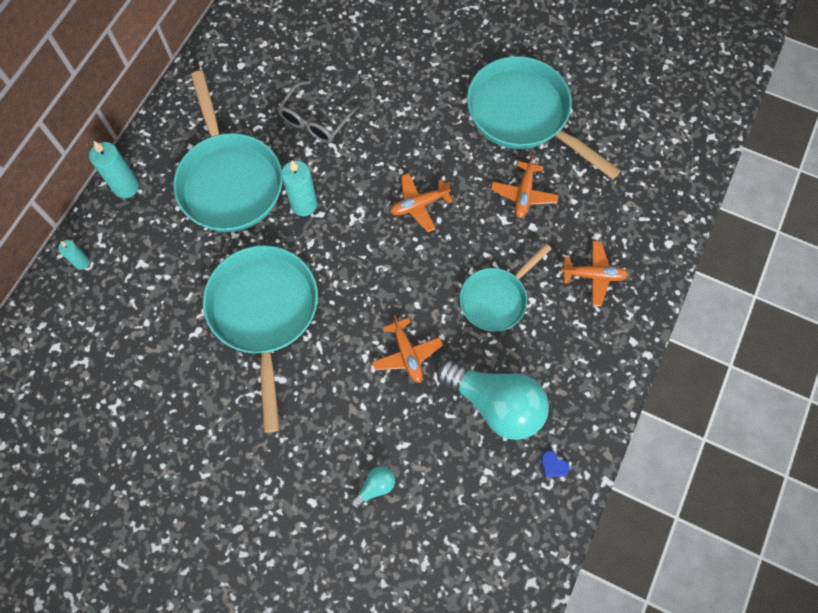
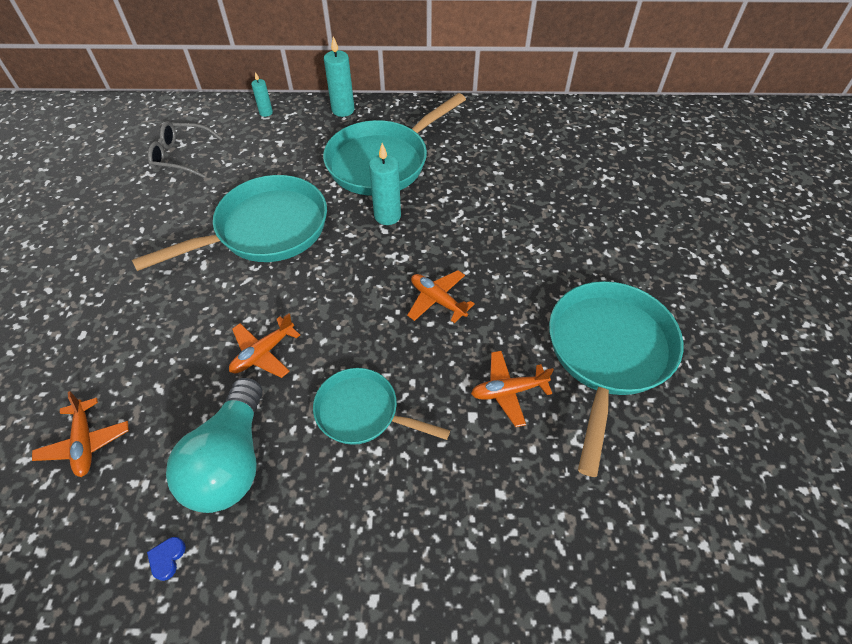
camera: 65 degrees right, 15 degrees down
grey glasses [278,80,359,143] -> grey glasses moved to [148,121,223,178]
turquoise light bulb [350,466,395,509] -> none
orange plane [561,241,628,306] -> orange plane moved to [32,391,129,477]

